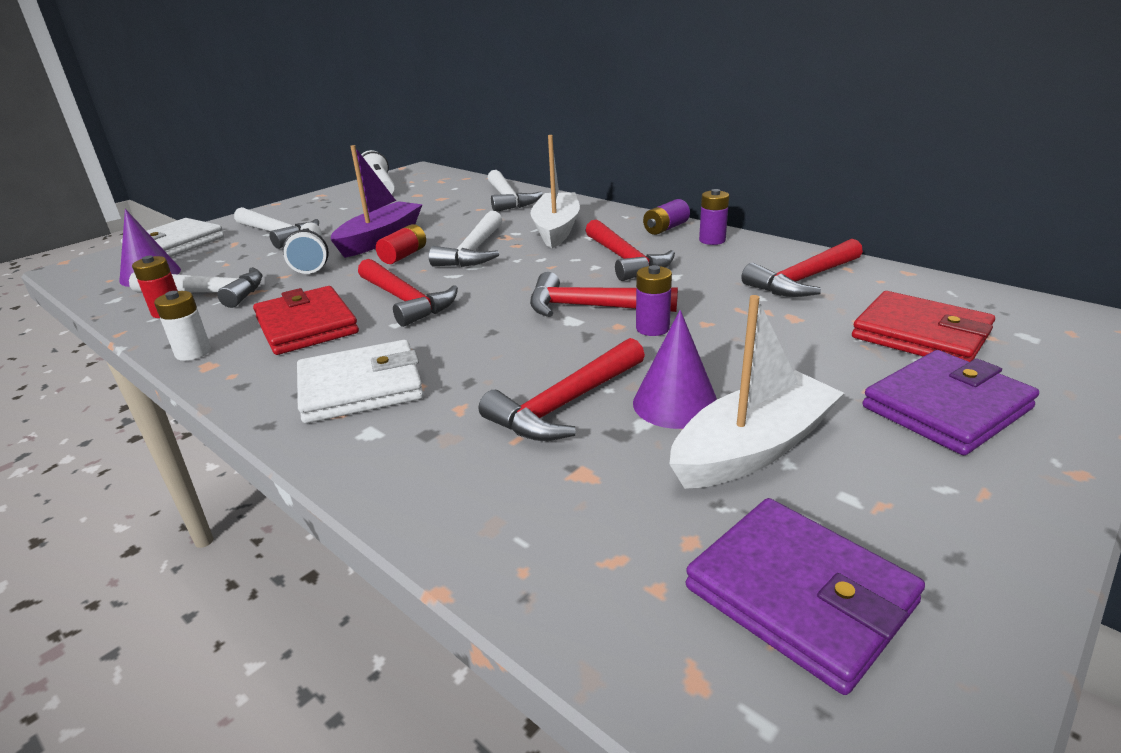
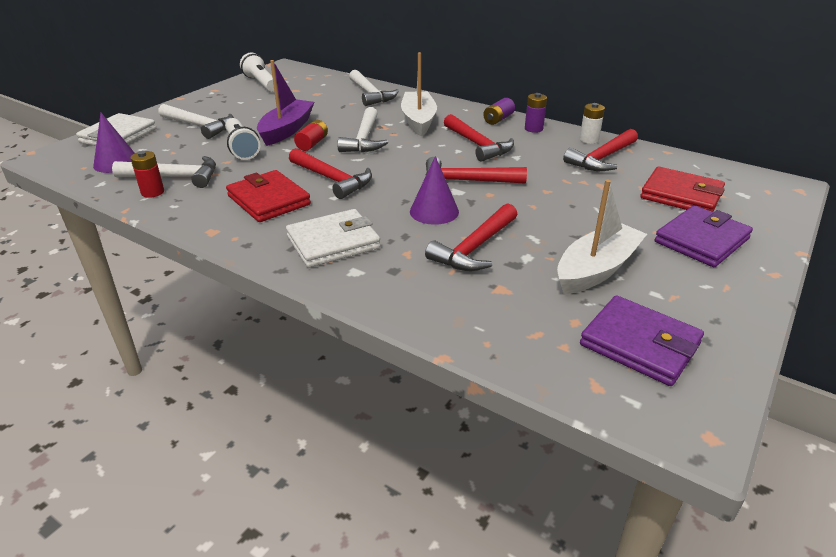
camera: 10 degrees left, 5 degrees up
white battery [154,291,211,361] -> white battery moved to [579,103,605,144]
purple cone [633,310,717,429] -> purple cone moved to [410,156,459,225]
purple battery [636,265,672,336] -> none

